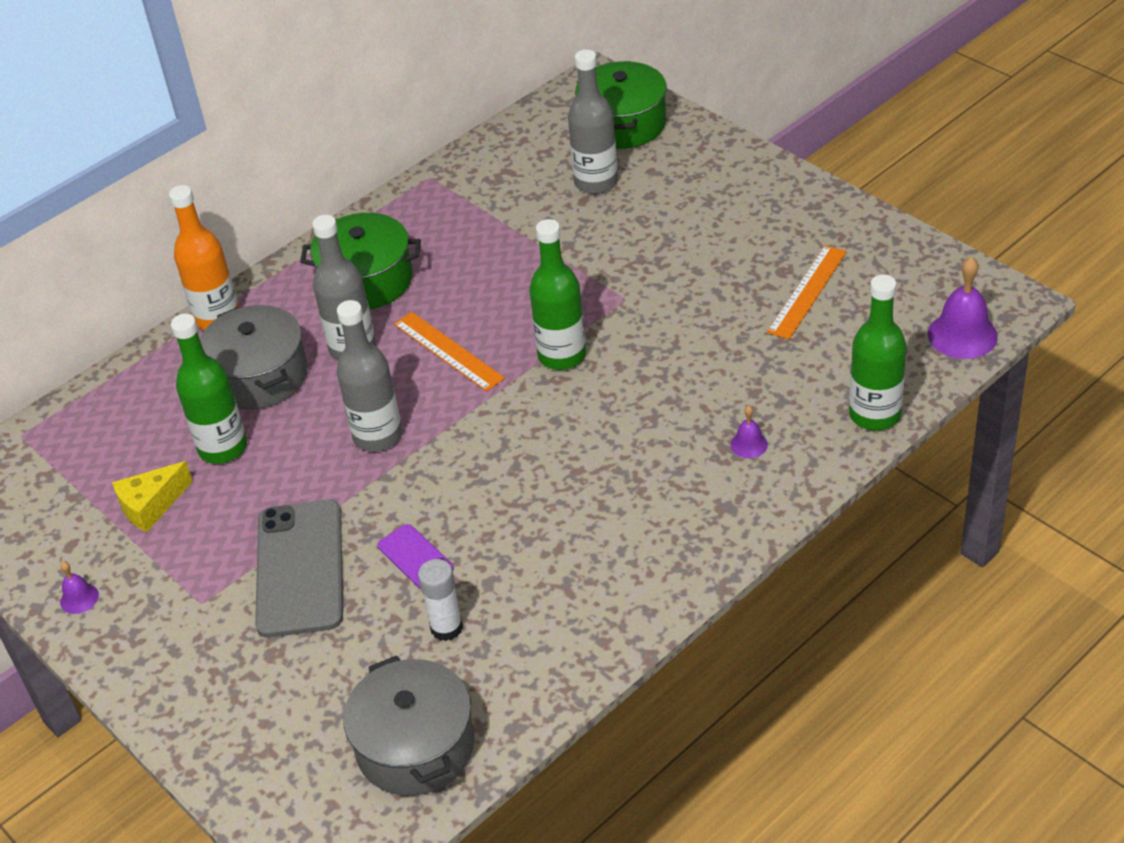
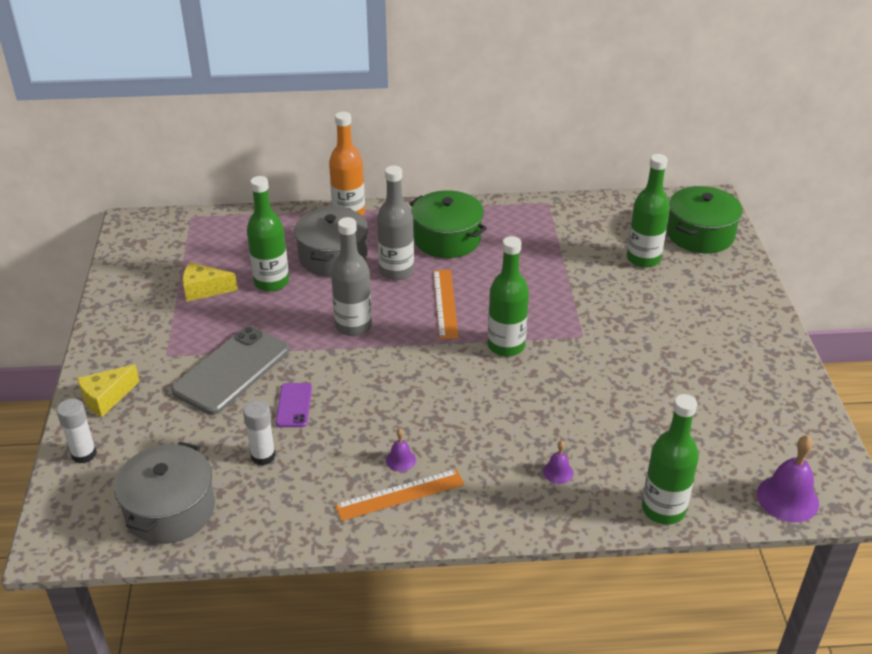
camera: 35 degrees right, 5 degrees down
purple bell [60,561,99,614] -> purple bell moved to [386,429,416,472]
grey bottle [568,49,618,194] -> green bottle [627,154,670,268]
orange ruler [767,245,847,340] -> orange ruler moved to [335,469,465,521]
none -> white glue stick [56,399,97,464]
none -> yellow cheese [77,365,140,417]

